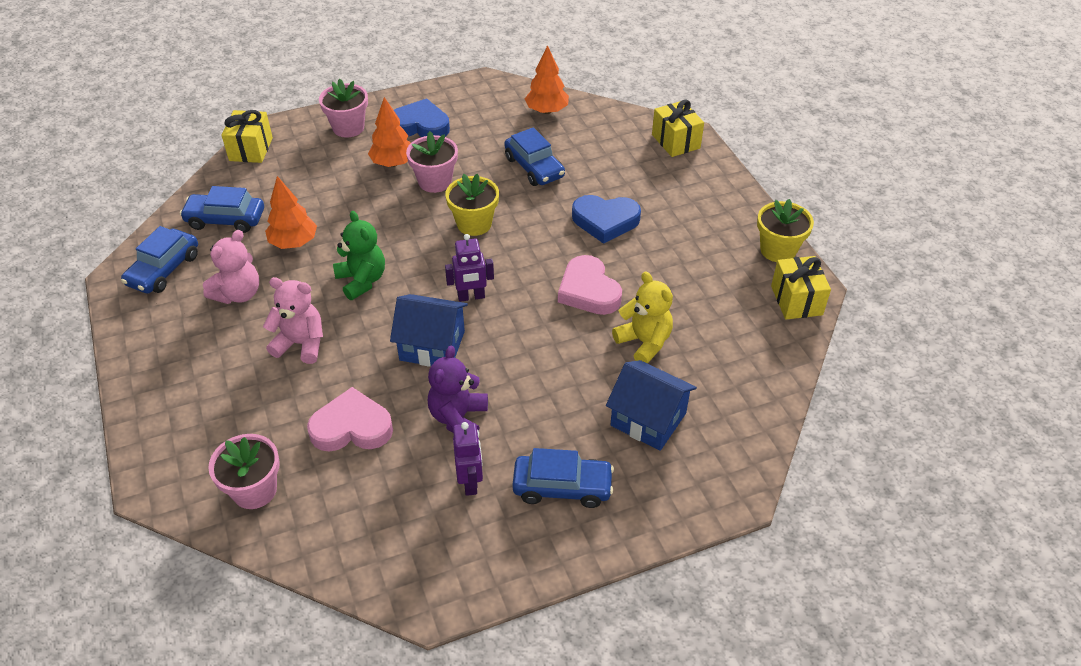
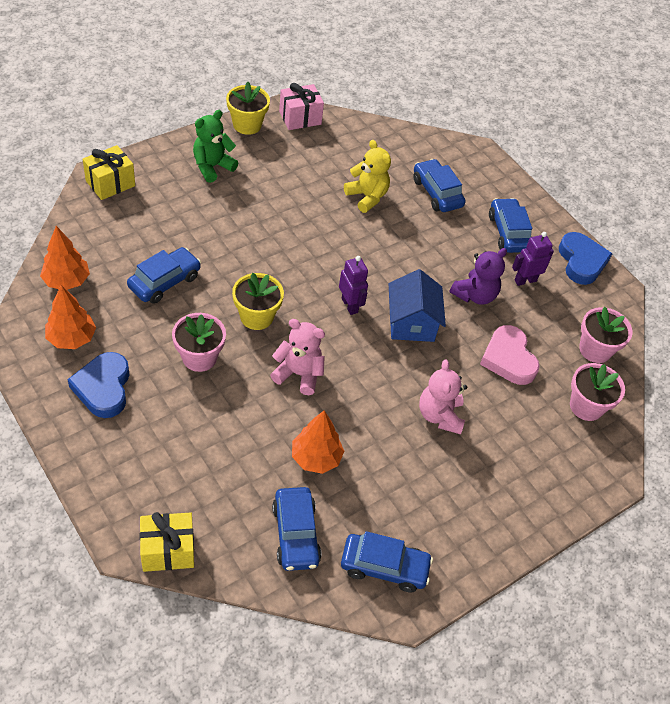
camera: 110 degrees left, 5 degrees up
pink teddy bear [203,230,259,304] -> pink teddy bear moved to [270,319,325,395]
pink flower pot [319,79,368,138] -> pink flower pot moved to [579,307,633,363]
green teddy bear [333,211,385,300] -> green teddy bear moved to [193,110,238,183]
orange tree [368,97,411,167] -> orange tree moved to [45,285,96,349]
purple teddy bear [428,346,488,433] -> purple teddy bear turned 45 degrees counterclockwise [450,248,507,305]
pink heart [558,255,622,315] -> none
blue heart [572,195,641,244] -> blue heart moved to [559,232,613,285]
blue house [606,360,697,451] -> blue car [413,159,466,212]
yellow teddy bear [612,271,673,364] -> yellow teddy bear turned 105 degrees clockwise [344,140,391,213]
yellow gift [771,256,831,319] -> pink gift [279,83,324,130]

